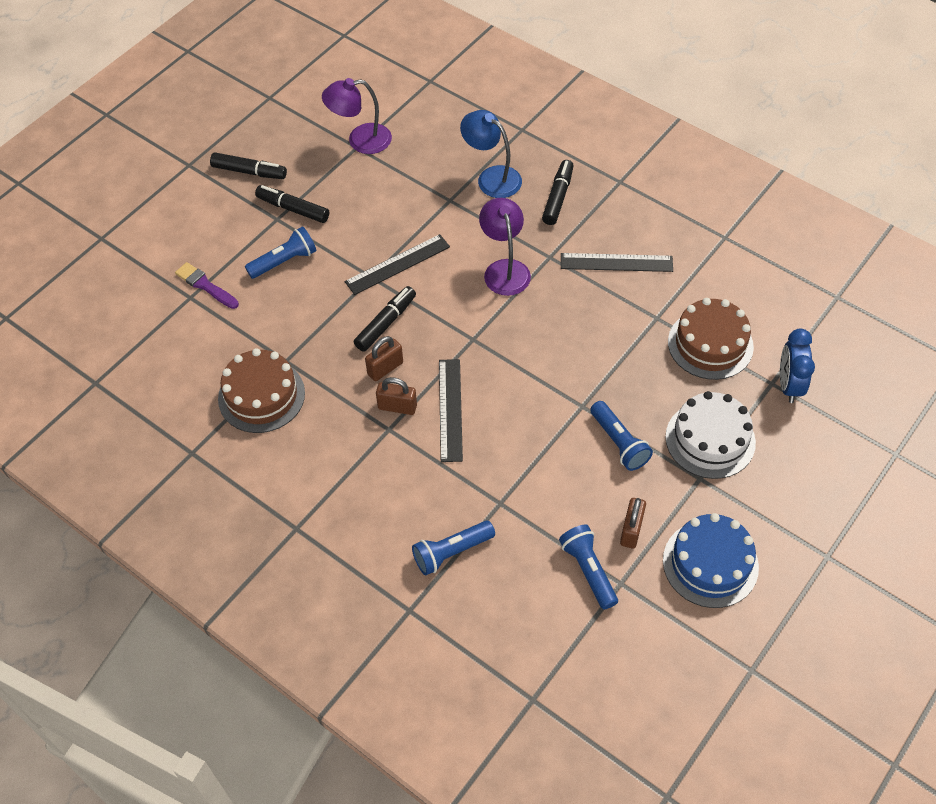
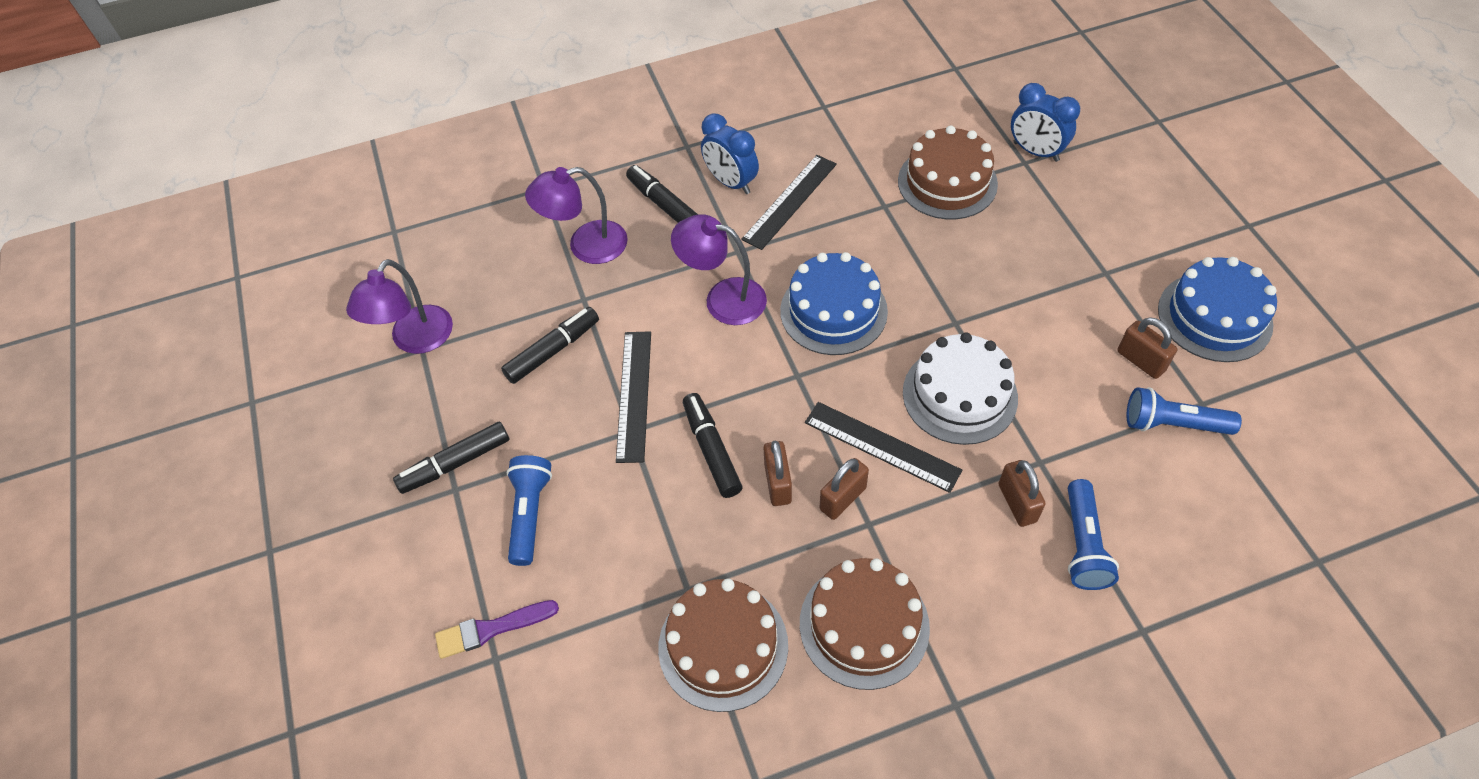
camera: 55 degrees left, 0 degrees up
black marker [210,152,287,179] -> black marker moved to [501,307,599,384]
blue lamp [460,110,522,198] -> purple lamp [525,167,628,264]
blue flashlight [590,401,653,471] -> none
white cake [665,391,756,479] -> white cake moved to [903,332,1018,445]
none -> blue clock [701,113,759,194]
none -> blue cake [780,252,888,355]
none -> brown cake [800,558,930,690]
none -> brown padlock [999,460,1046,527]

